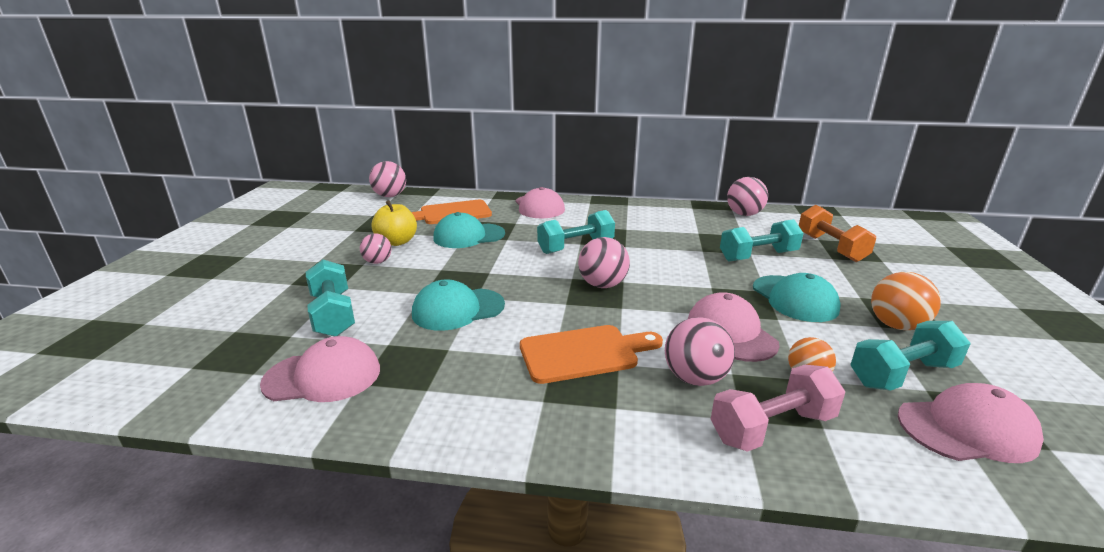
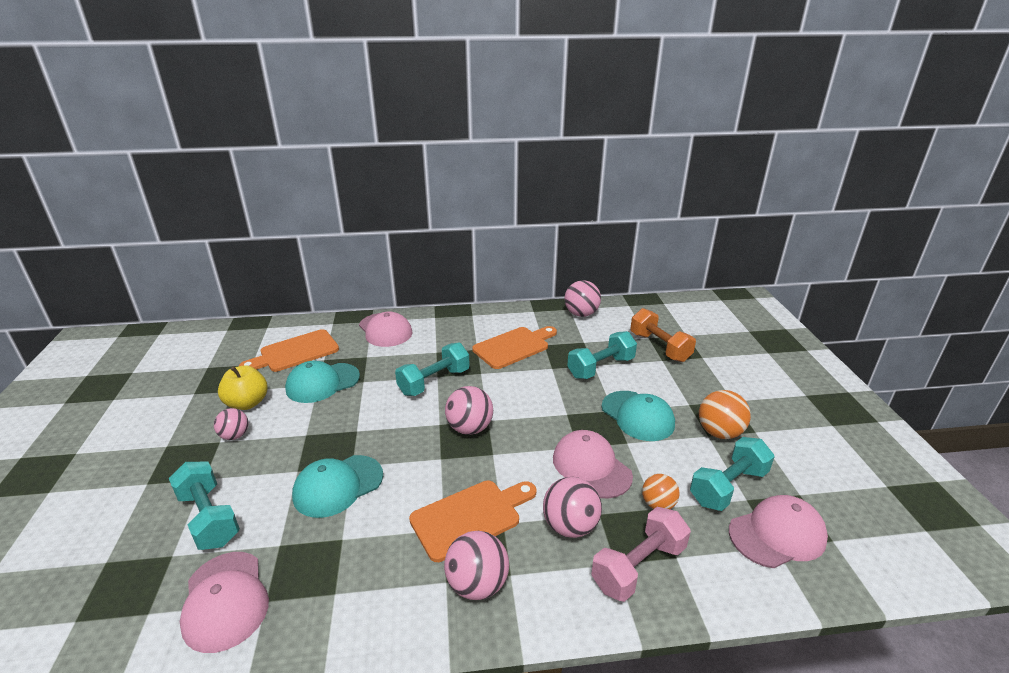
camera: 15 degrees left, 5 degrees up
pink cap [260,336,380,402] -> pink cap turned 90 degrees clockwise [180,552,269,653]
pink ball [369,161,406,197] -> pink ball moved to [444,531,509,600]
none -> orange cutting board [472,326,557,369]

